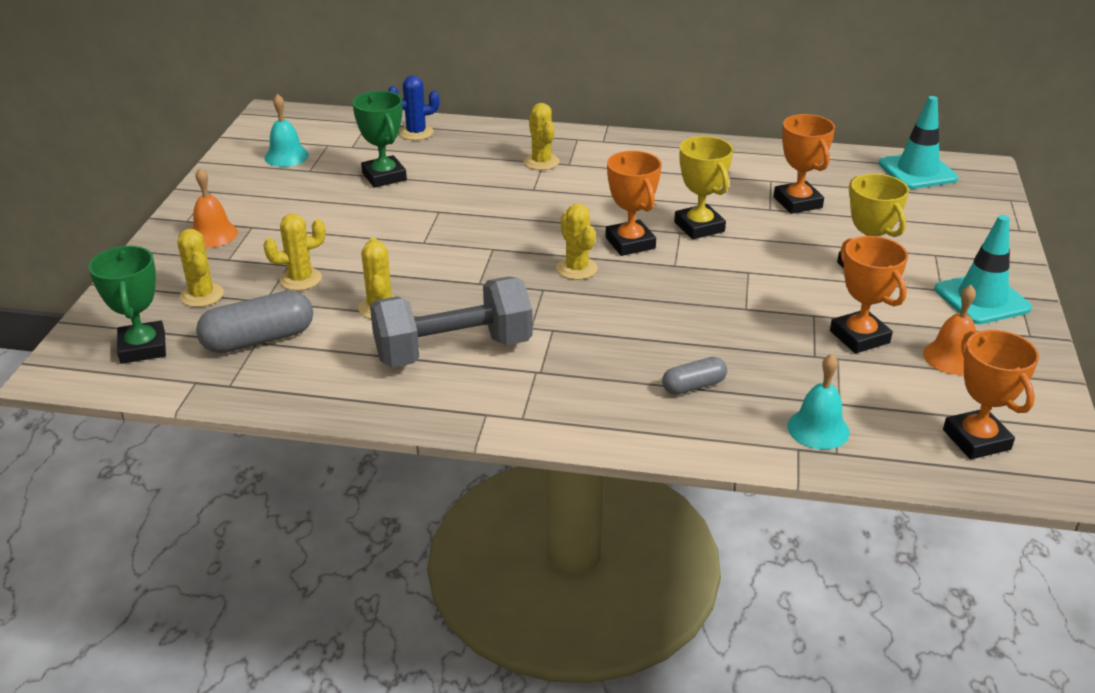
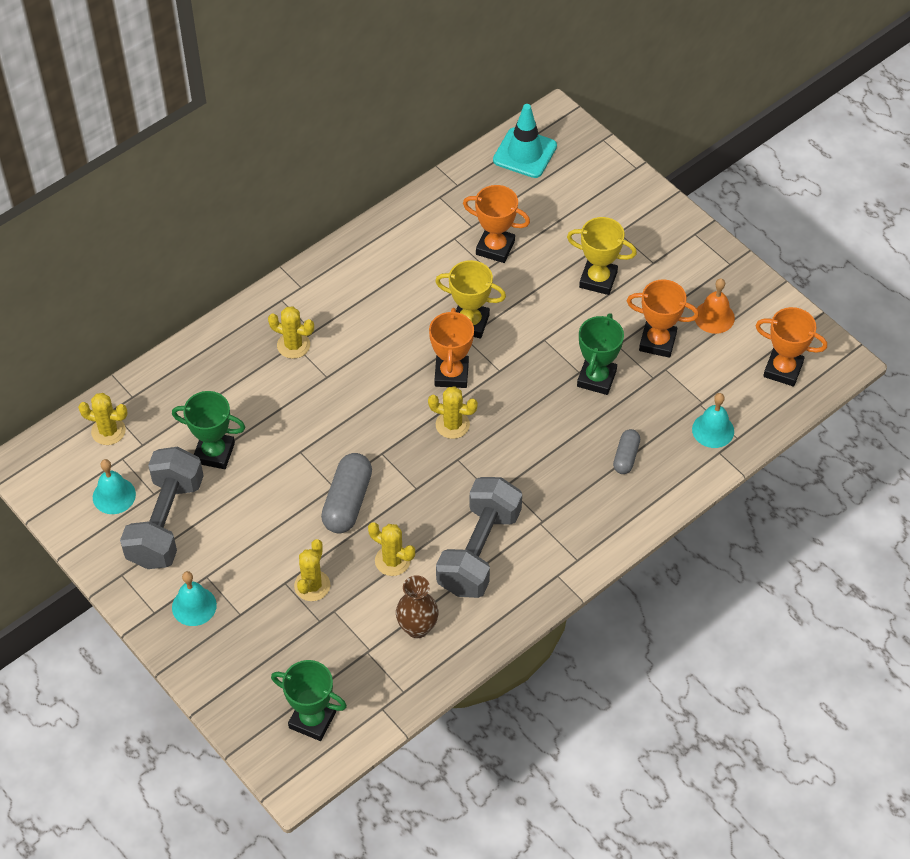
camera: 50 degrees left, 20 degrees up
yellow cactus [178,229,224,307] -> yellow cactus moved to [78,393,128,445]
orange bell [192,168,238,248] -> turquoise bell [172,571,217,626]
grey capsule [196,290,313,353] -> grey capsule moved to [321,453,372,534]
blue cactus [388,75,440,140] -> none
orange trophy [605,151,662,256] -> orange trophy turned 75 degrees clockwise [429,308,474,388]
turquoise traffic cone [935,215,1032,324] -> none
none -> grey dumbbell [120,447,204,569]
none -> brown vase [396,575,438,638]
none -> green trophy [577,313,624,395]

